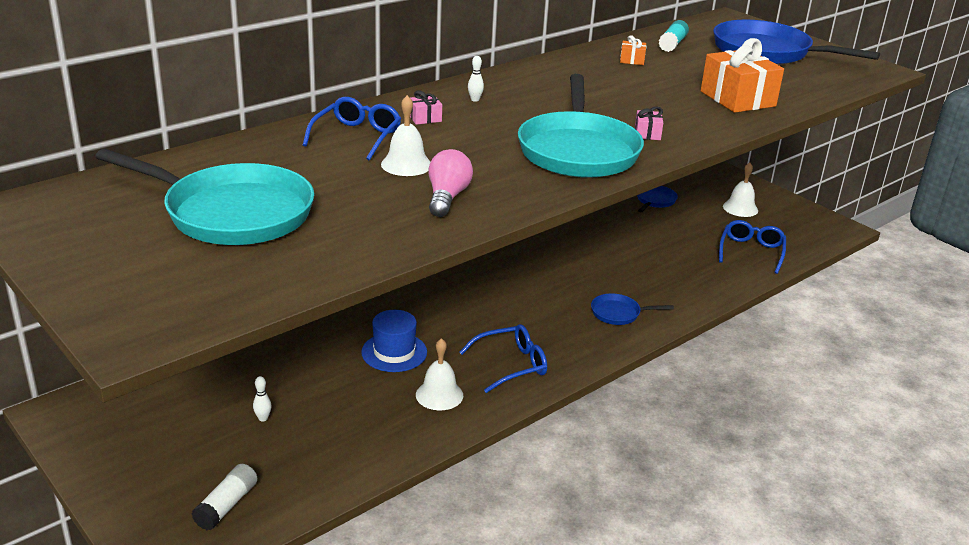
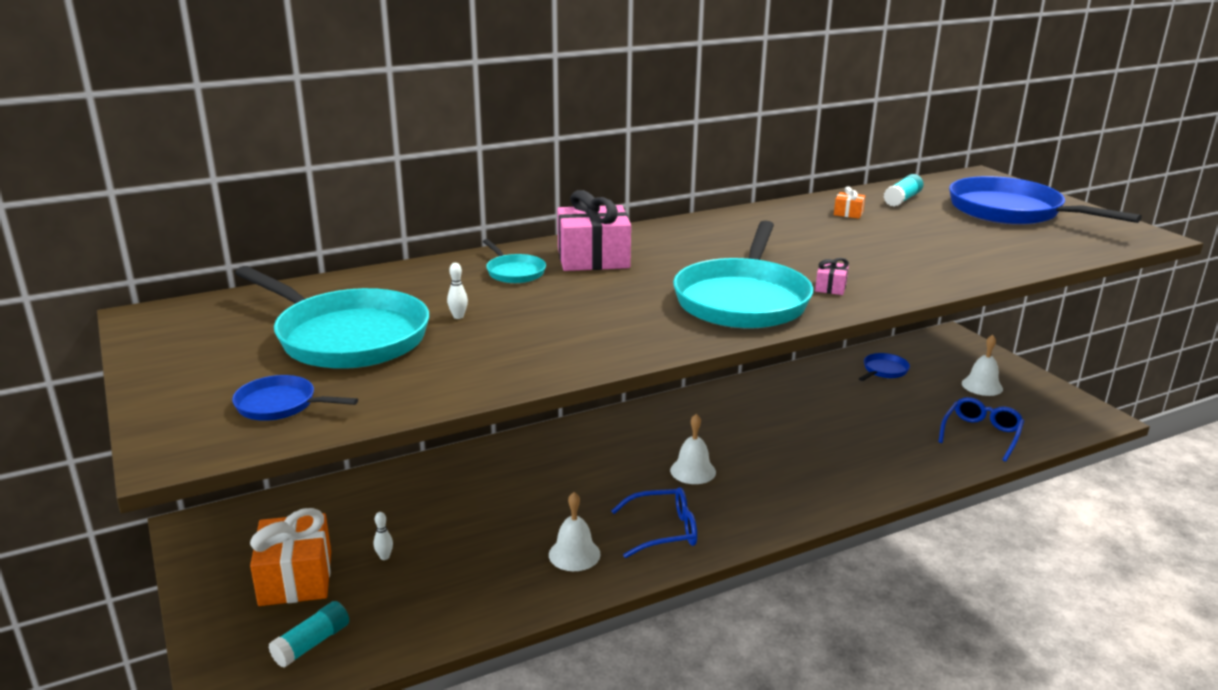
camera: 15 degrees right, 5 degrees down
white glue stick [192,464,257,530] -> turquoise glue stick [269,601,349,668]
blue glasses [303,97,401,161] -> turquoise pan [483,239,546,283]
blue hat [361,310,427,372] -> none
white bell [381,95,431,176] -> white bell moved to [670,414,716,484]
pink gift [410,90,442,125] -> pink gift [557,190,631,271], size x2.28
pink light bulb [428,149,473,217] -> none
white bowling pin [468,56,484,102] -> white bowling pin moved to [447,263,468,319]
blue pan [591,293,674,325] -> blue pan moved to [232,375,358,421]
orange gift [701,38,784,113] -> orange gift moved to [250,508,331,606]

